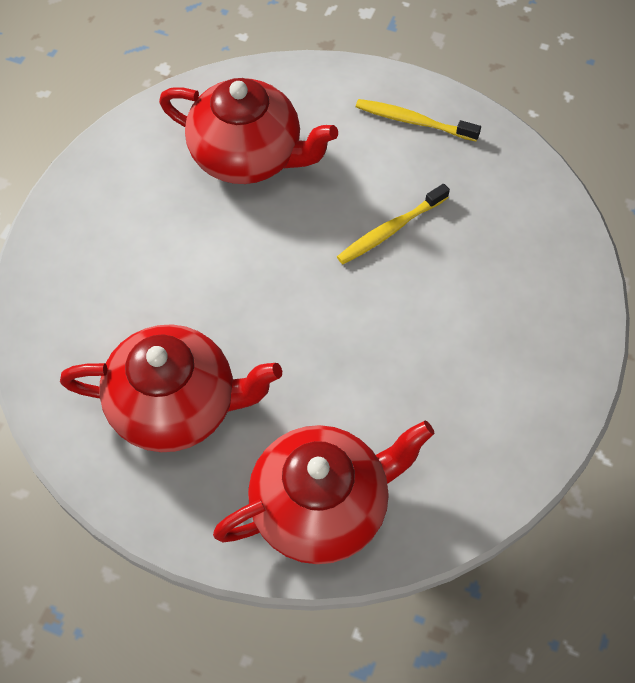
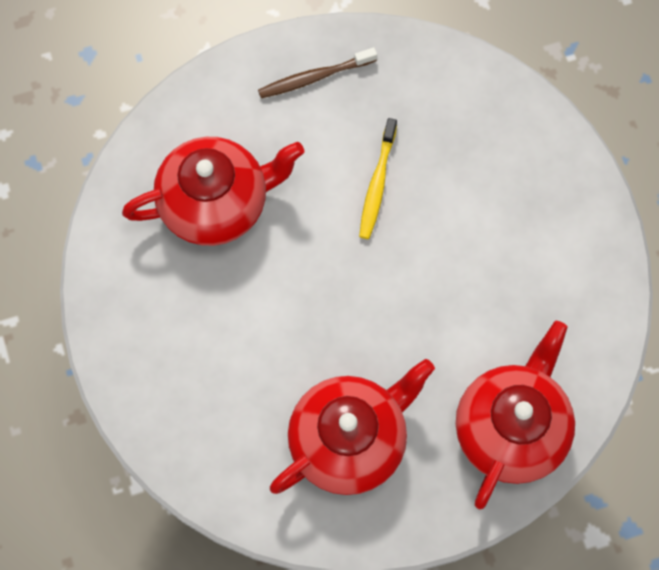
camera: 40 degrees left, 10 degrees up
yellow toothbrush [356,99,481,142] -> brown toothbrush [258,47,377,98]

